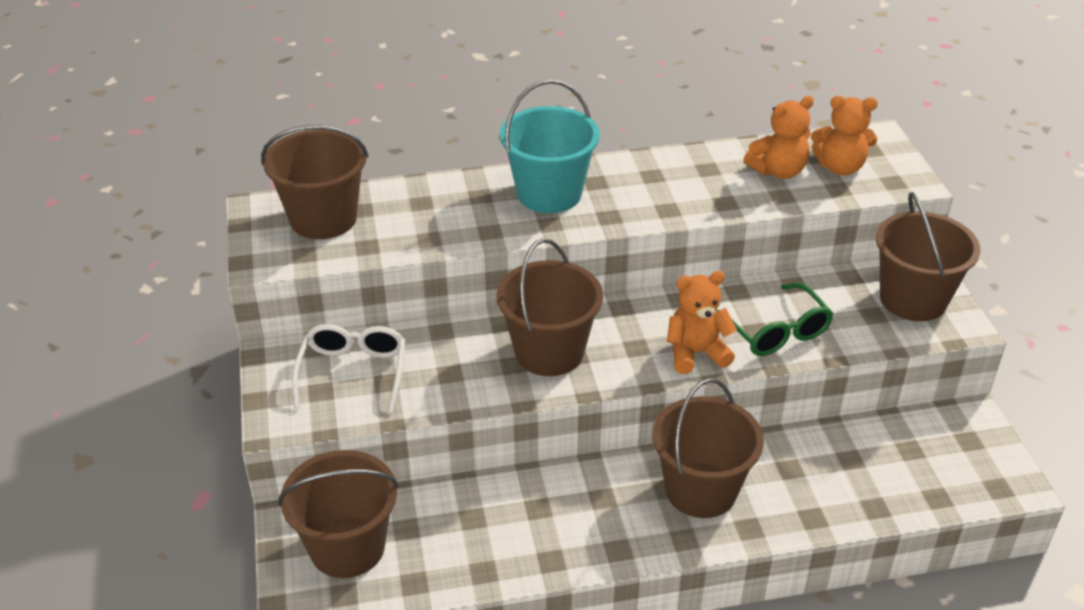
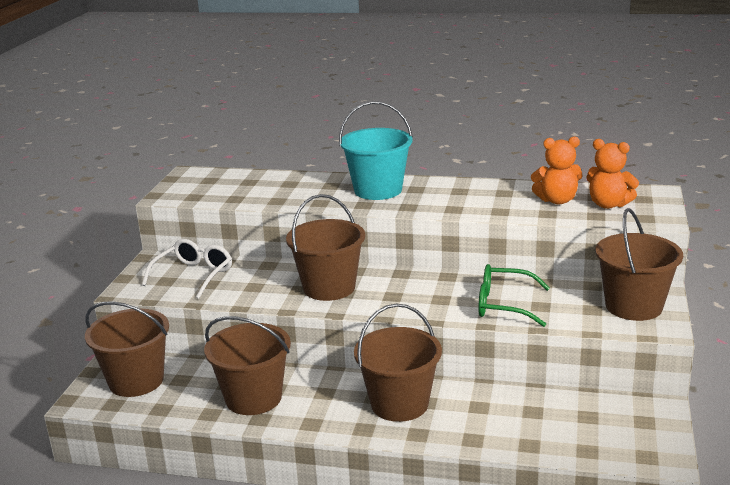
camera: 25 degrees right, 15 degrees down
brown bucket [261,125,369,239] -> brown bucket moved to [204,316,291,415]
orange teddy bear [667,271,737,374] -> none
green glasses [716,283,834,356] -> green glasses turned 105 degrees clockwise [478,264,550,327]

